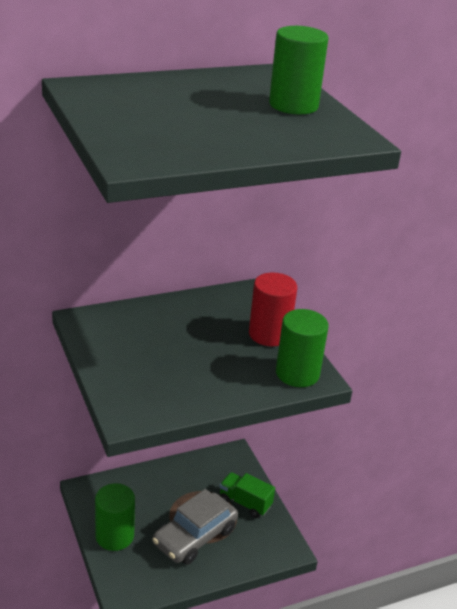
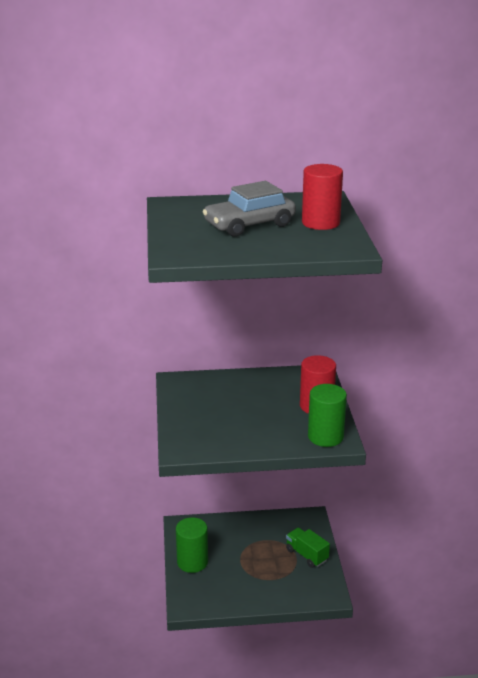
camera: 20 degrees right, 5 degrees down
grey car [152,489,238,565] -> grey car moved to [203,181,296,237]
green cylinder [269,26,329,114] -> red cylinder [302,164,343,230]

